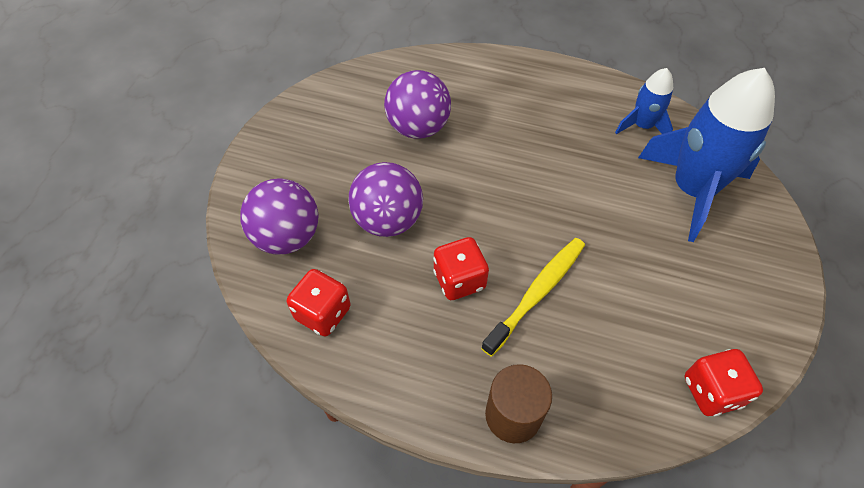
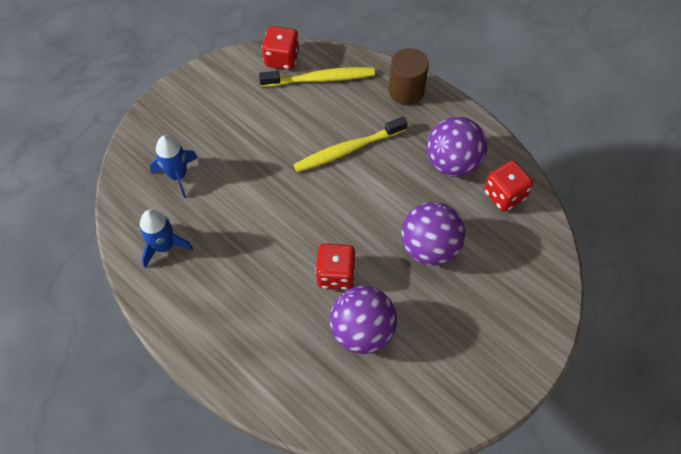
camera: 155 degrees left, 5 degrees up
purple ball [240,178,319,254] -> purple ball moved to [427,117,487,177]
red dice [433,237,489,300] -> red dice moved to [315,243,356,290]
blue rocket [638,68,775,242] -> blue rocket [150,135,198,198], size x0.51
none -> yellow toothbrush [259,67,375,87]

